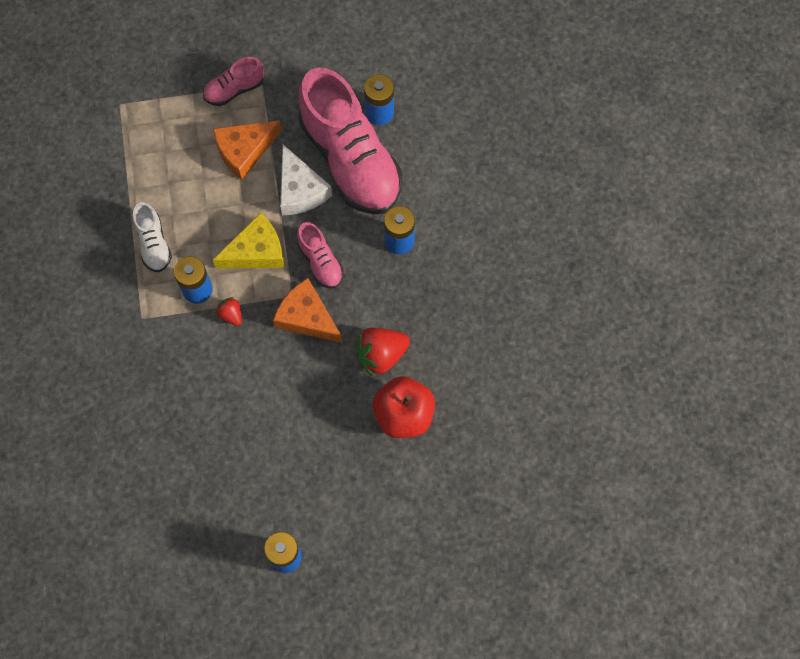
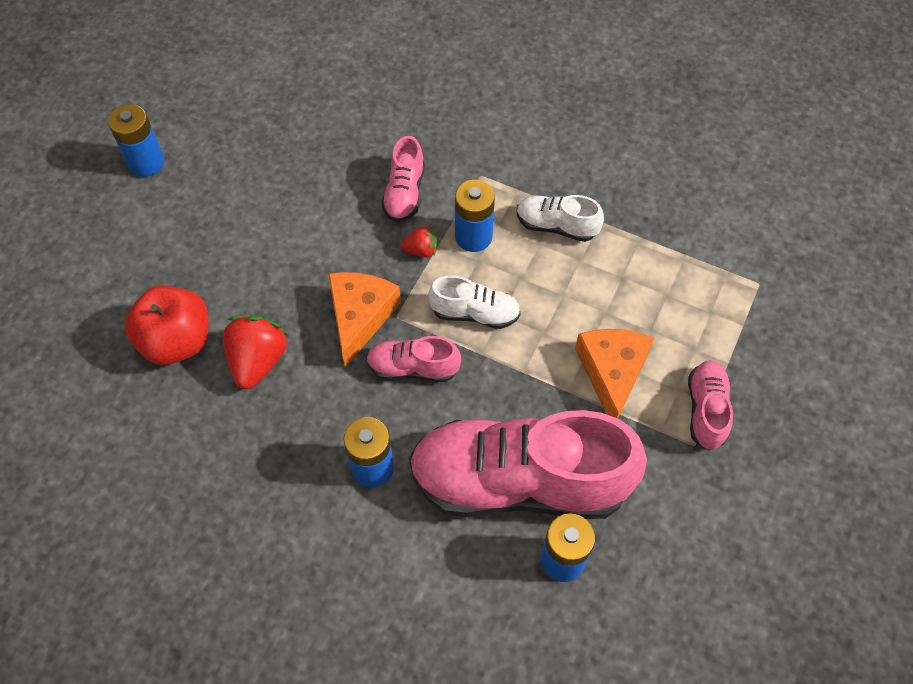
camera: 125 degrees right, 10 degrees down
yellow cheese [213,212,284,269] -> white shoe [428,275,521,329]
orange cheese [273,278,342,343] -> orange cheese turned 60 degrees counterclockwise [328,272,401,367]
white cheese [280,145,332,215] -> none
none -> pink shoe [382,136,425,222]

